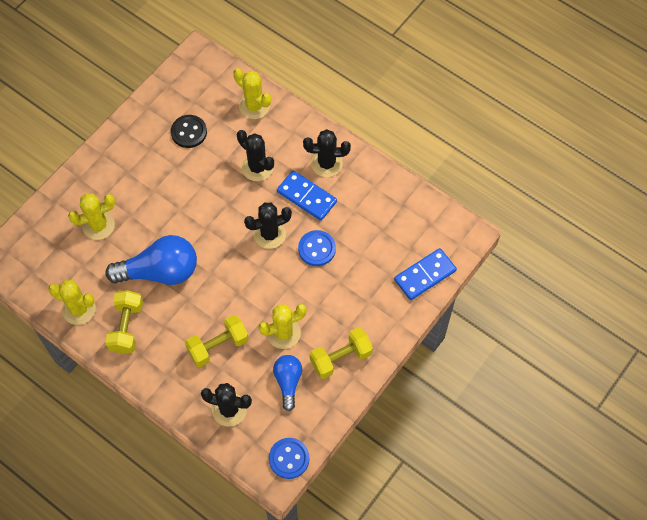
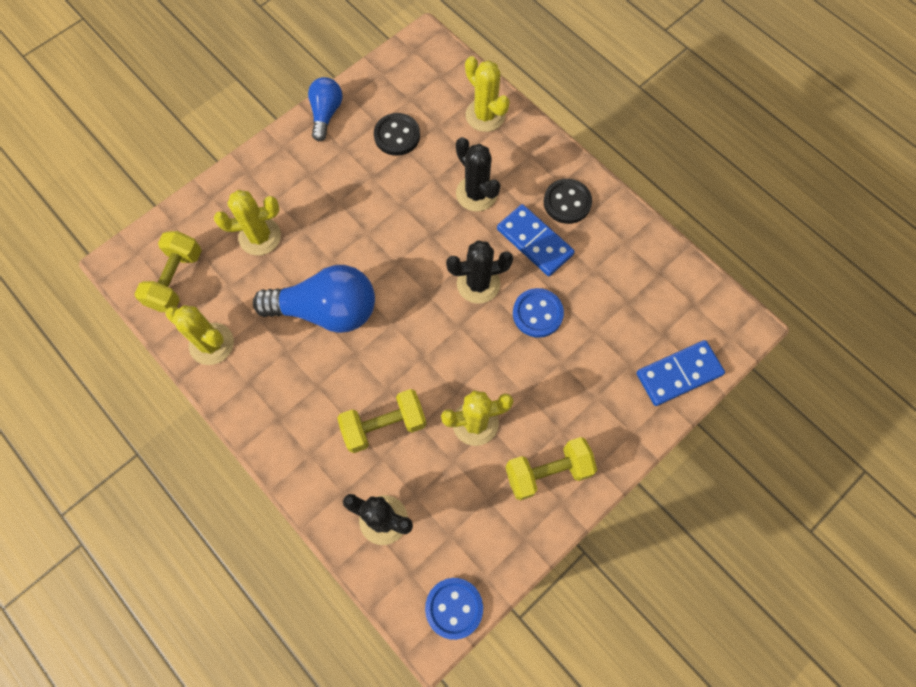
camera: 10 degrees right, 5 degrees up
yellow dumbbell [105,290,143,354] -> yellow dumbbell moved to [134,231,202,312]
blue light bulb [273,355,302,411] -> blue light bulb moved to [308,77,343,141]
black cactus [303,129,351,177] -> black button [544,179,592,224]

